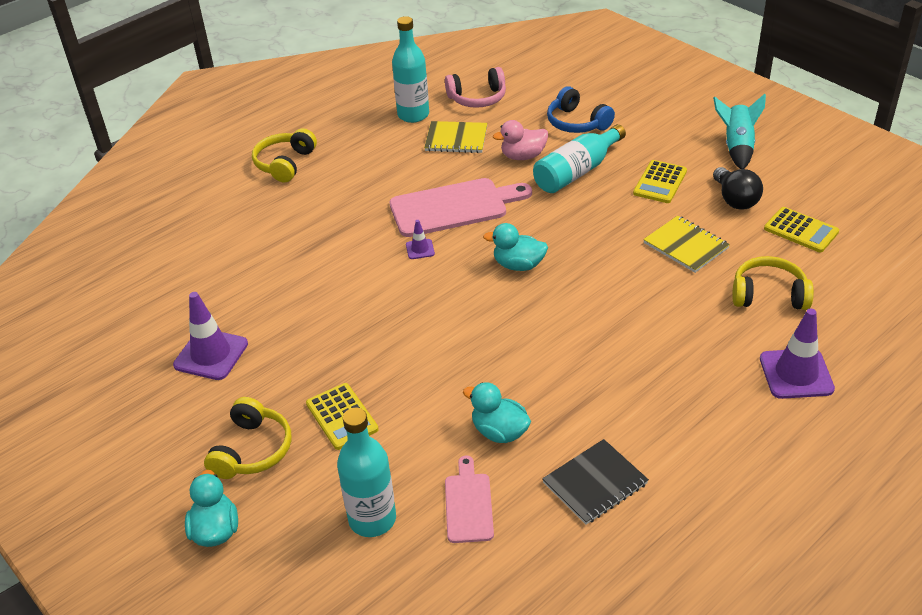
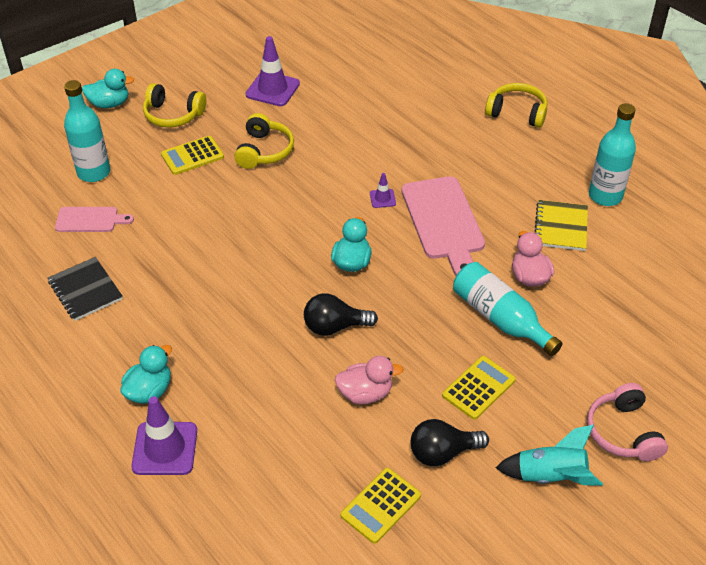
camera: 90 degrees right, 5 degrees up
pink headphones [445,67,506,108] -> pink headphones moved to [587,383,668,461]
turquoise duck [463,382,531,443] -> turquoise duck moved to [120,345,172,404]
blue headphones [547,86,615,133] -> none
yellow calculator [633,160,687,203] -> yellow calculator turned 105 degrees clockwise [442,356,515,420]
yellow notebook [643,215,730,273] -> pink duck [335,356,403,404]
yellow headphones [732,256,814,310] -> yellow headphones moved to [234,113,294,169]
none -> black light bulb [304,293,378,336]

